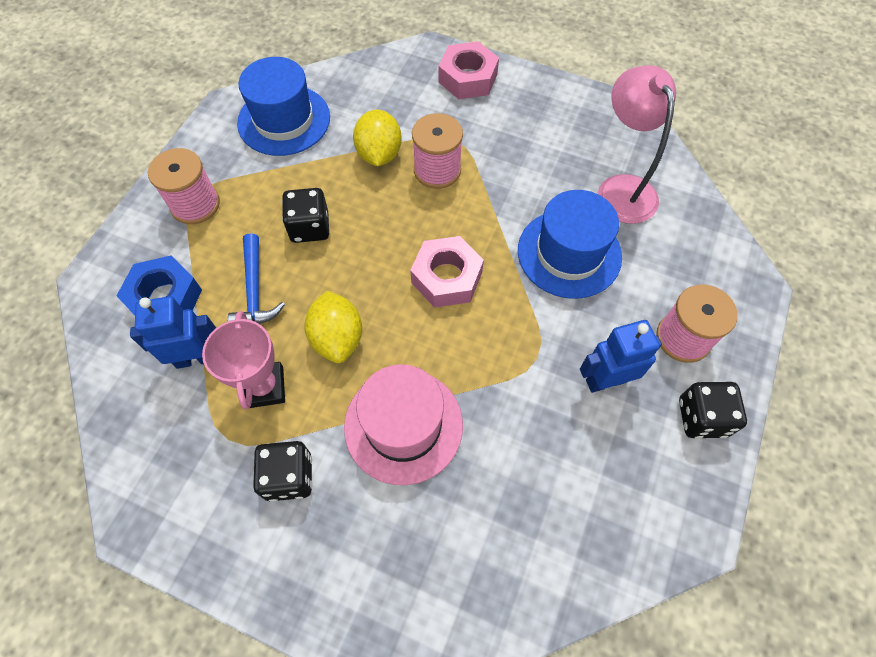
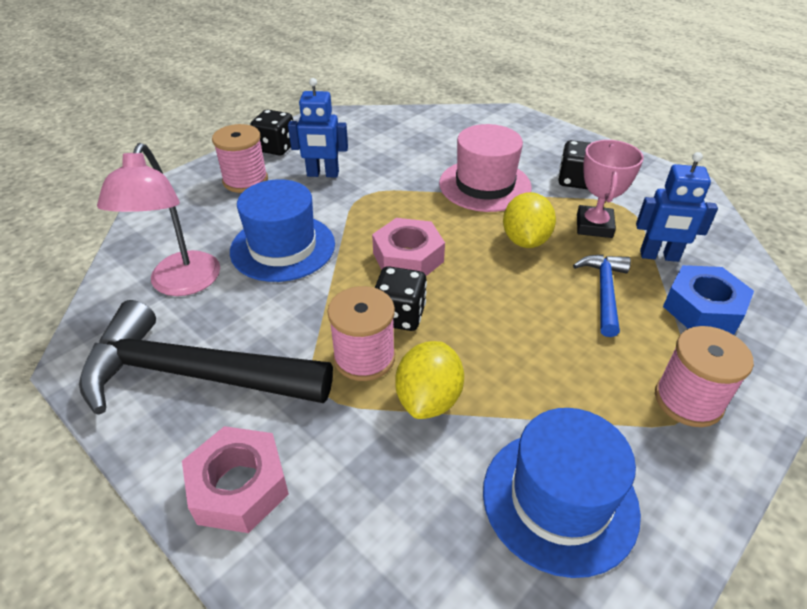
camera: 160 degrees left, 20 degrees down
black dice [282,188,329,243] -> black dice moved to [375,266,427,331]
none -> black hammer [79,300,333,415]

